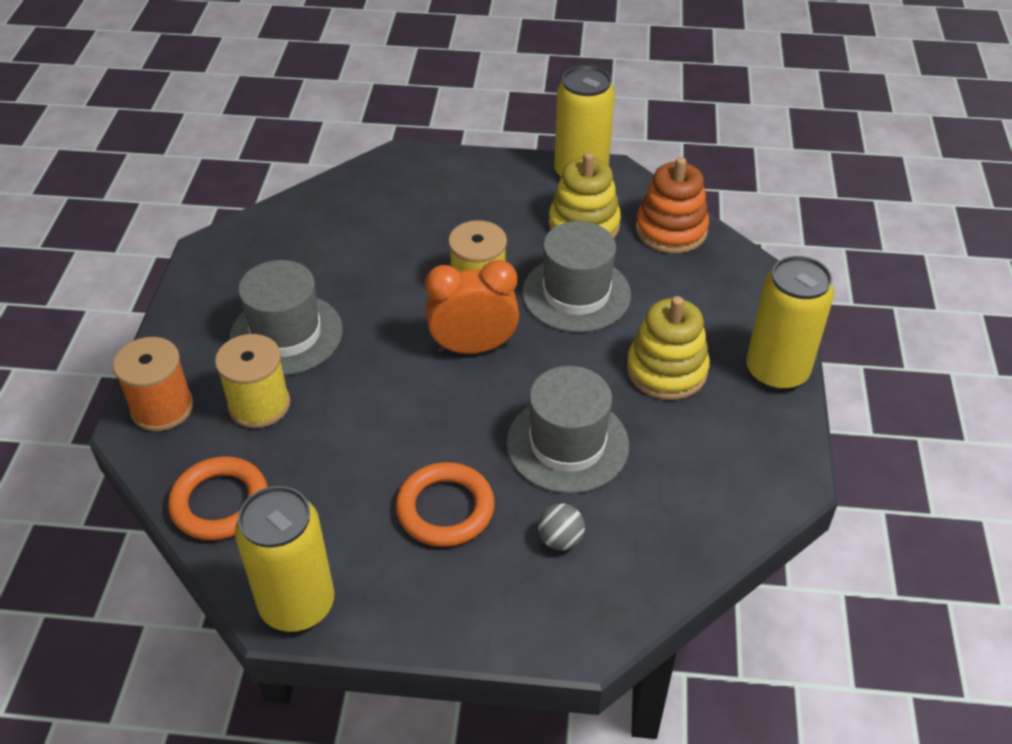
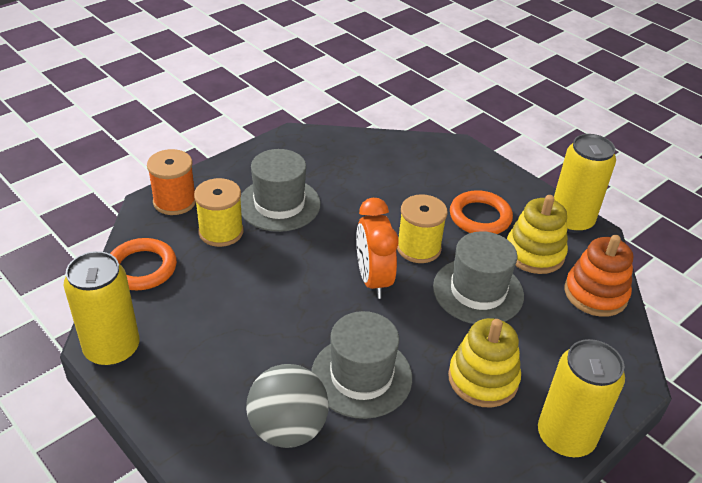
camera: 40 degrees right, 5 degrees down
orange ring [396,462,495,547] -> orange ring moved to [450,190,513,234]
orange clock [425,260,519,354] -> orange clock turned 135 degrees counterclockwise [356,198,399,299]
grey ball [538,503,585,550] -> grey ball [246,364,329,448], size x2.10

